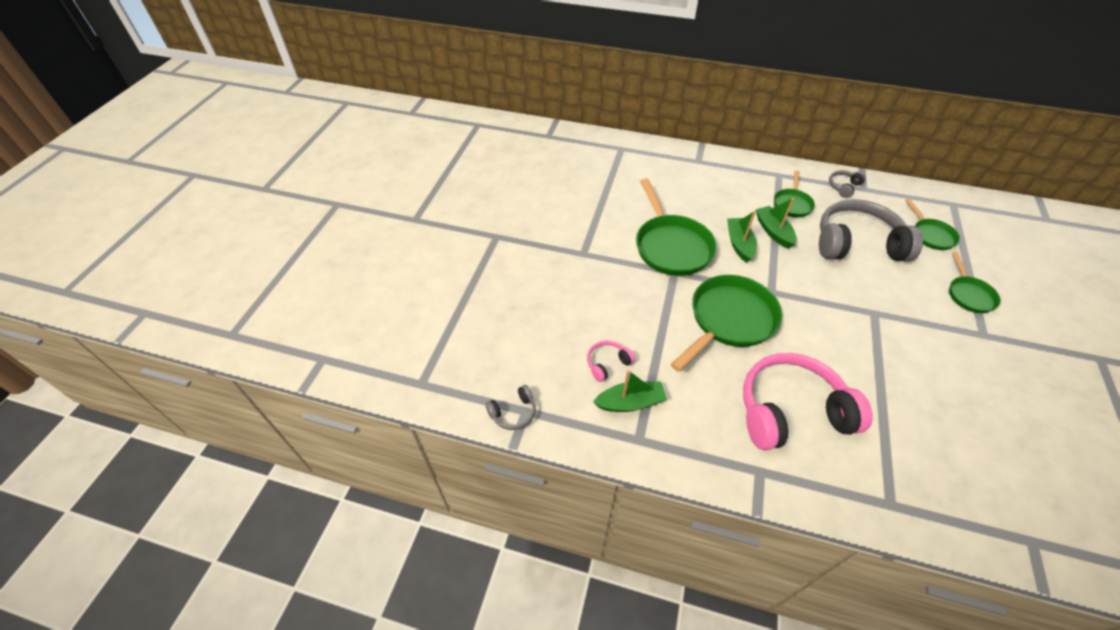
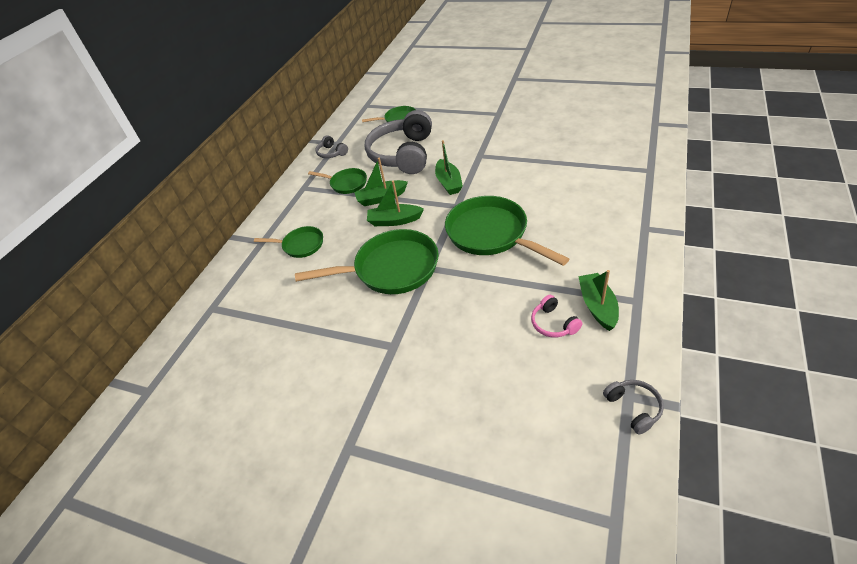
camera: 80 degrees left, 5 degrees down
pink headphones [743,353,873,450] -> none
green pan [949,252,1001,313] -> green pan moved to [254,226,323,258]
none -> green boat [435,140,463,195]

